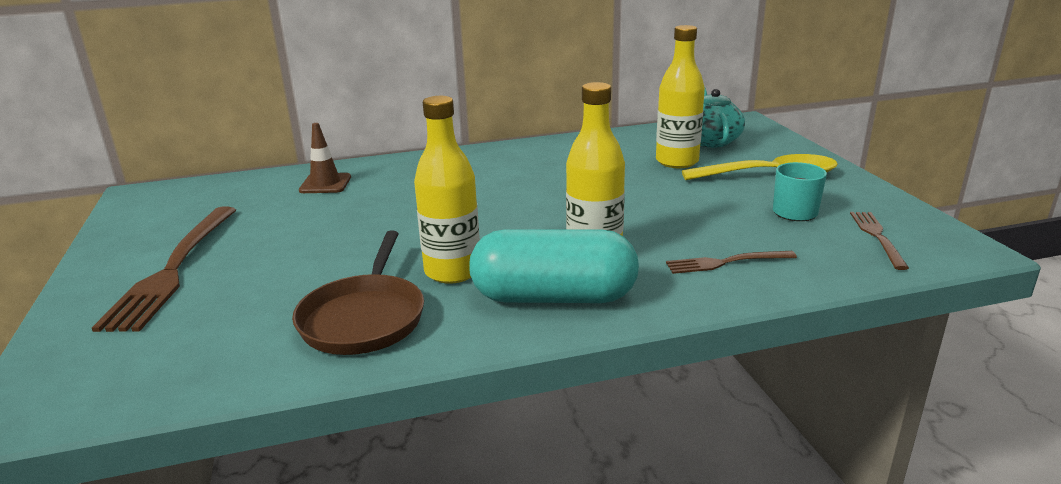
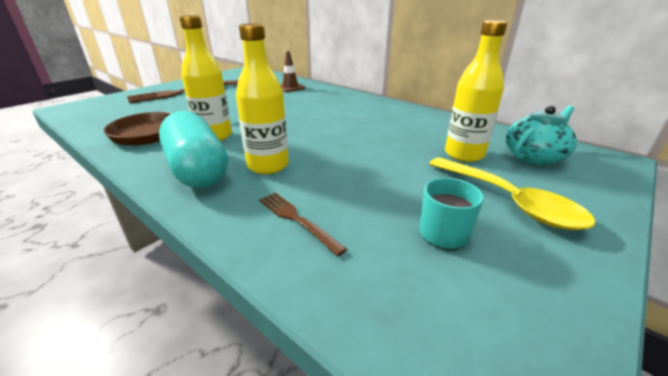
camera: 55 degrees right, 5 degrees up
brown fork [850,212,909,270] -> none

